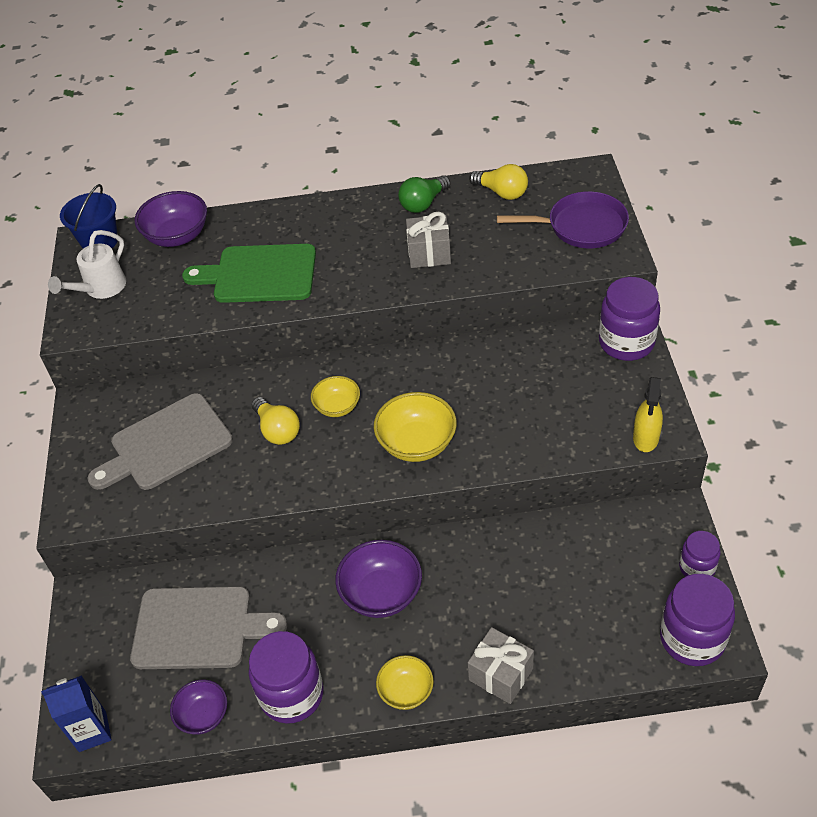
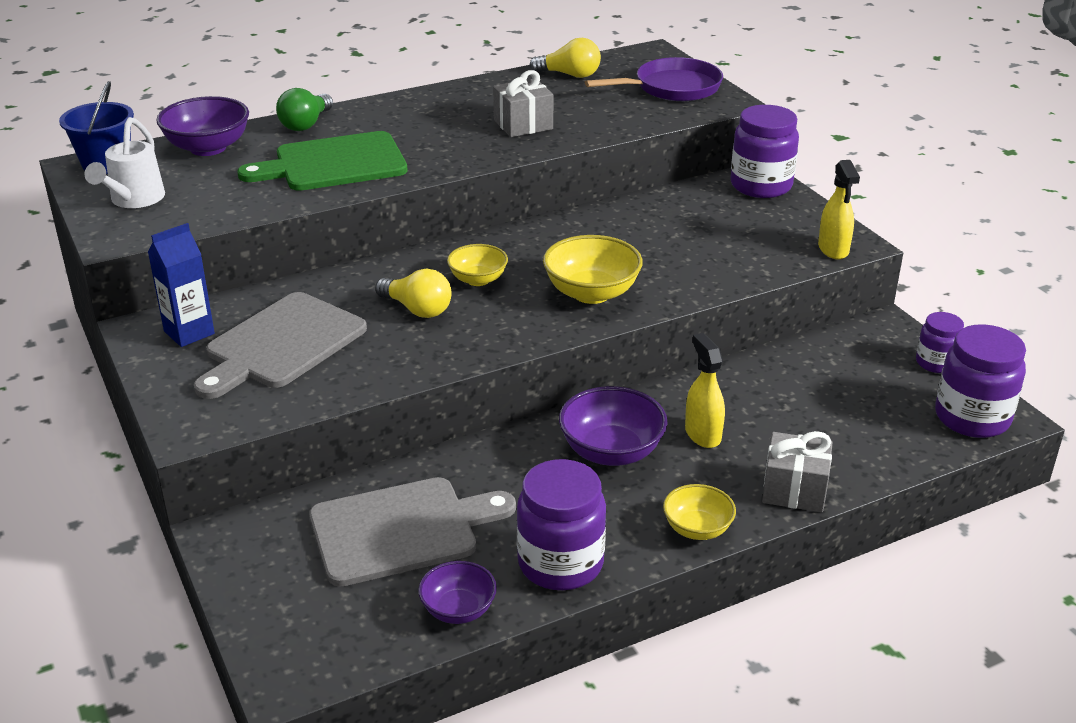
camera: 25 degrees left, 15 degrees down
blue carton [41,675,111,752] -> blue carton moved to [148,223,215,347]
green light bulb [398,175,450,213] -> green light bulb moved to [276,88,333,131]
none -> yellow spray bottle [685,333,725,448]

